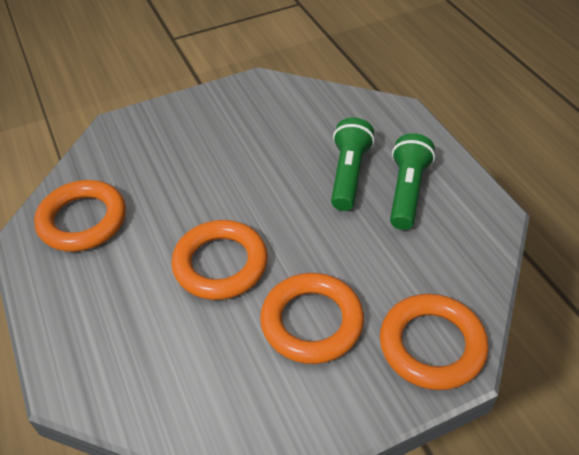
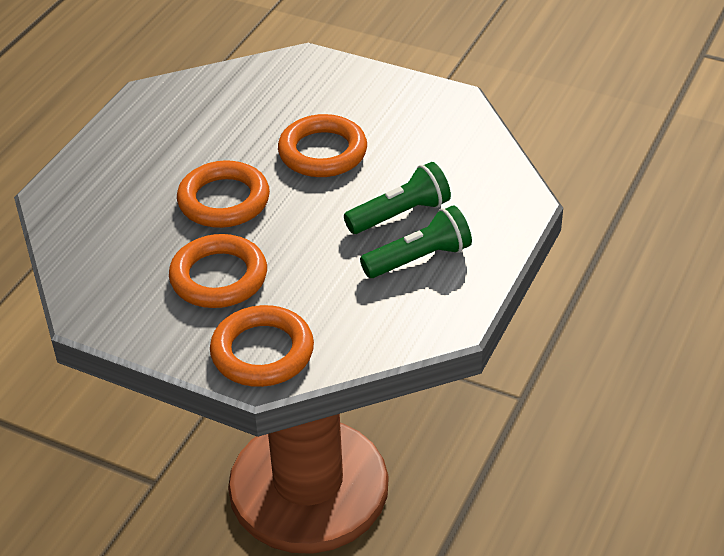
camera: 50 degrees right, 5 degrees down
orange ring [34,180,126,252] -> orange ring moved to [278,114,367,177]

